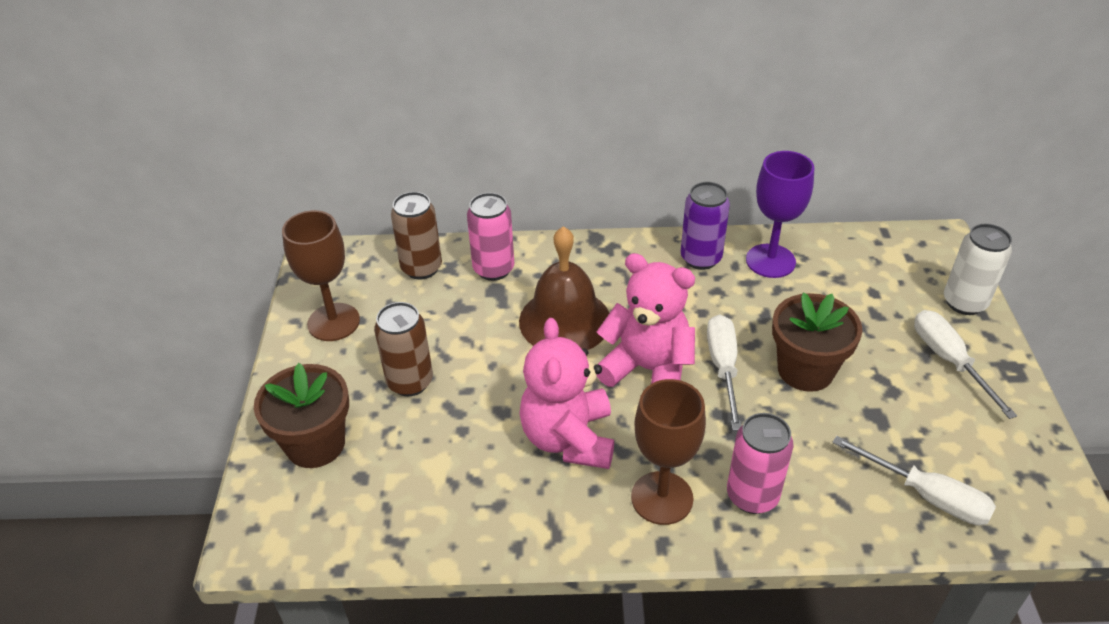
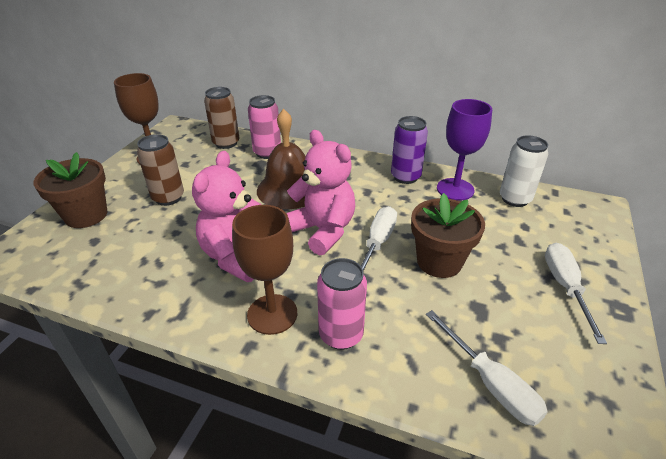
camera: 20 degrees right, 5 degrees down
white can [944,224,1012,315] -> white can moved to [500,135,548,207]

